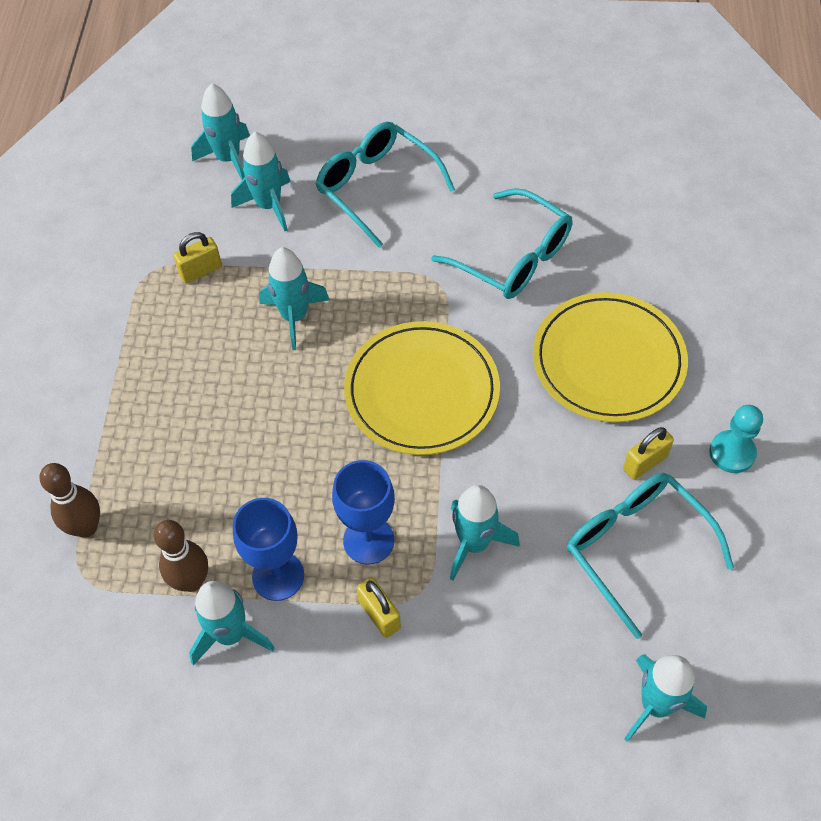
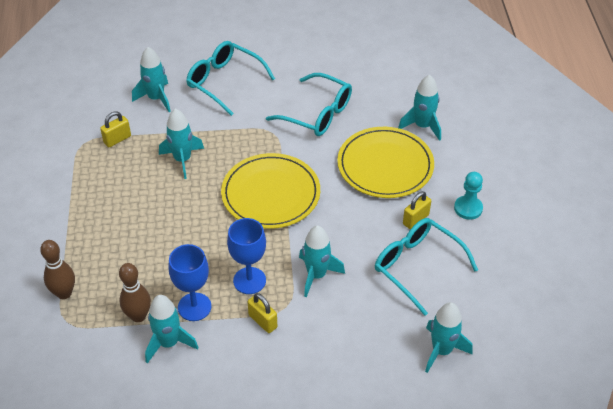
camera: 10 degrees left, 10 degrees down
turquoise rocket [191,83,250,180] -> turquoise rocket moved to [398,75,441,141]

